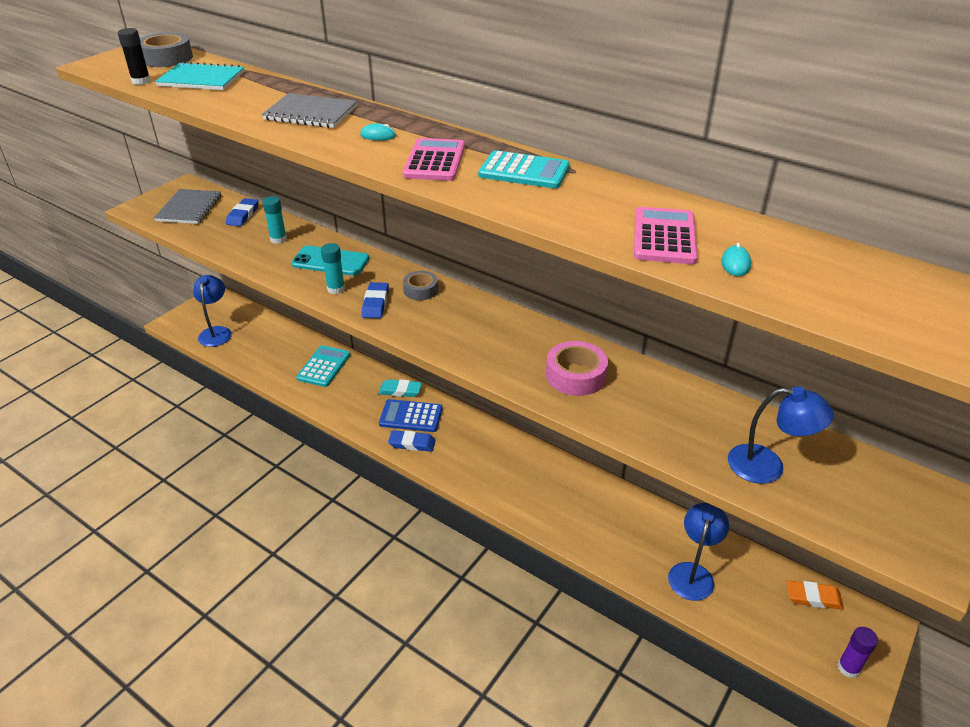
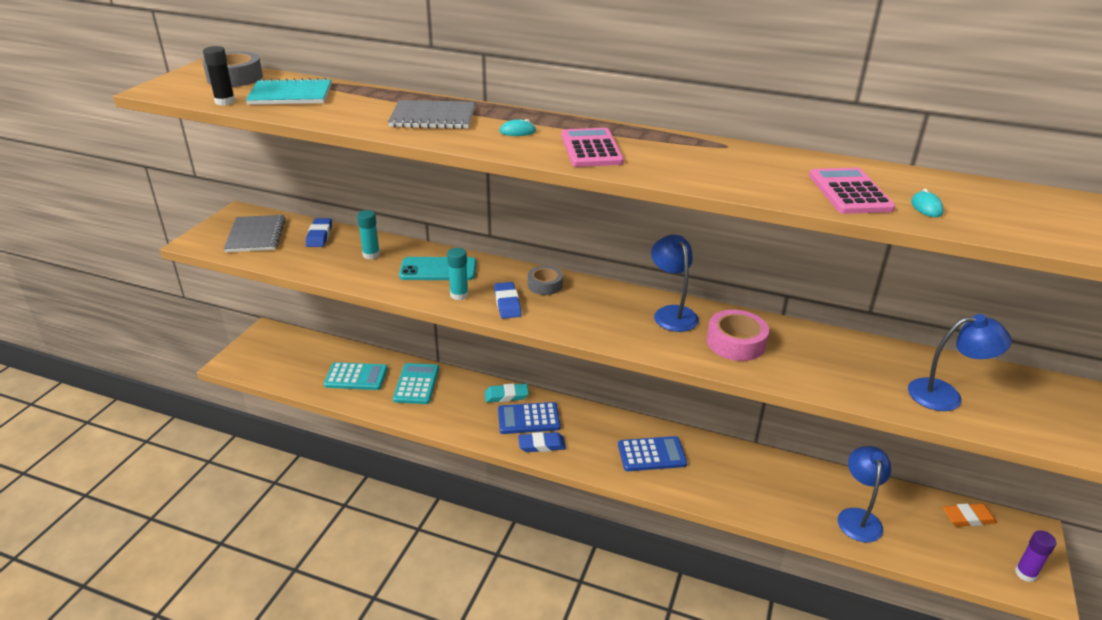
camera: 15 degrees left, 5 degrees down
blue lamp [193,275,232,347] -> blue lamp moved to [651,235,699,332]
turquoise calculator [478,150,570,189] -> turquoise calculator moved to [324,362,388,390]
none -> blue calculator [618,436,687,471]

